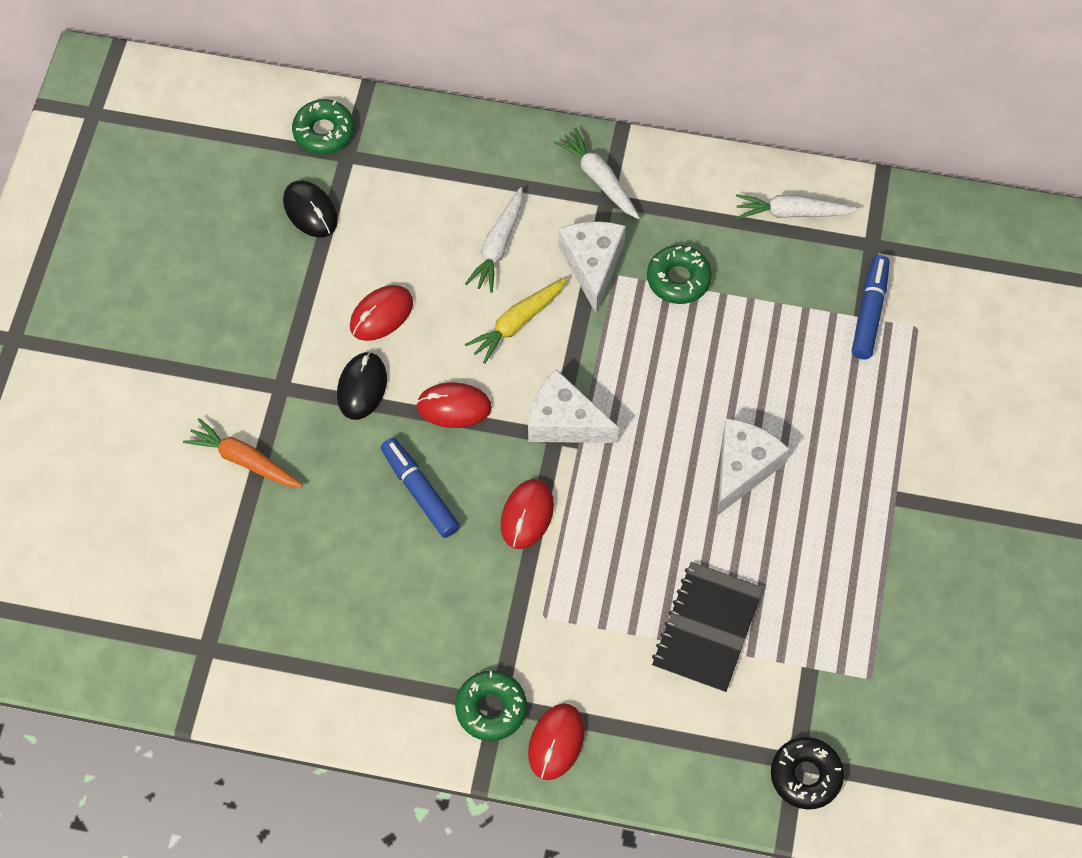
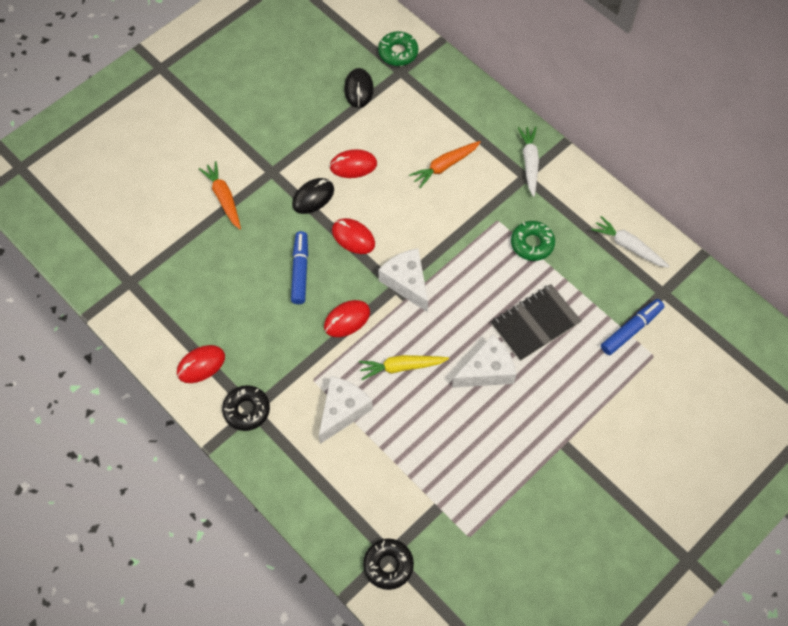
camera: 35 degrees right, 0 degrees up
green donut [455,671,527,741] -> black donut [222,385,270,431]
white carrot [465,187,523,293] -> orange carrot [409,141,481,188]
yellow carrot [465,277,568,364] -> yellow carrot moved to [359,355,449,380]
red mouse [528,703,585,780] -> red mouse moved to [177,345,225,383]
white cheese [558,221,626,314] -> white cheese moved to [319,376,373,444]
black notebook [652,562,764,693] -> black notebook moved to [491,284,581,361]

